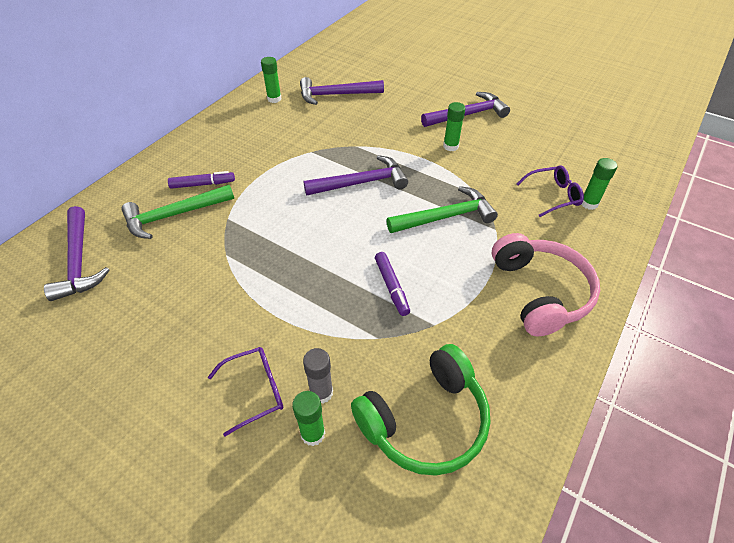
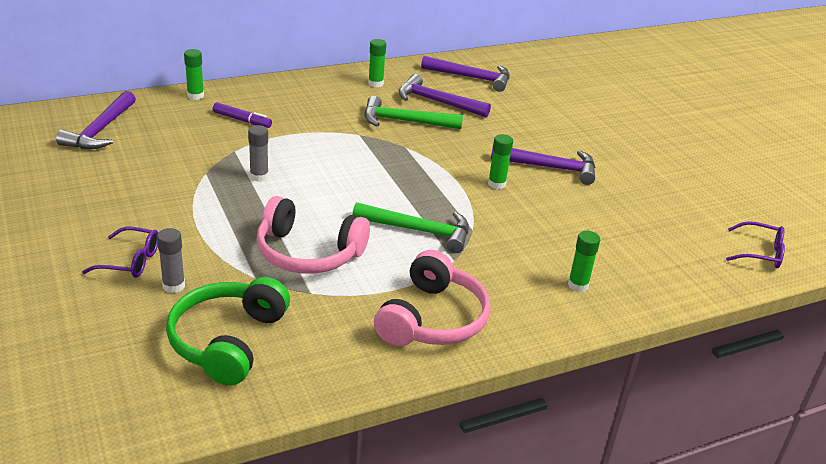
camera: 30 degrees right, 15 degrees down
green hammer [121,185,234,239] -> green hammer moved to [365,96,463,129]
green glue stick [292,391,325,446] -> green glue stick moved to [184,49,204,100]
purple hammer [303,155,408,195] -> purple hammer moved to [421,56,510,92]
green headphones [351,344,491,476] -> green headphones turned 105 degrees clockwise [166,277,290,385]
purple marker [375,252,410,316] -> pink headphones [257,196,370,274]
purple glasses [517,165,584,217] -> purple glasses moved to [726,221,785,268]
none -> grey glue stick [248,125,269,182]

